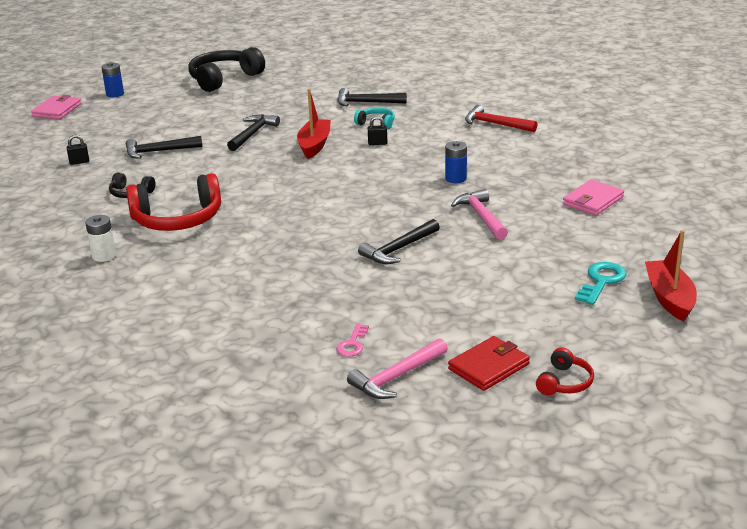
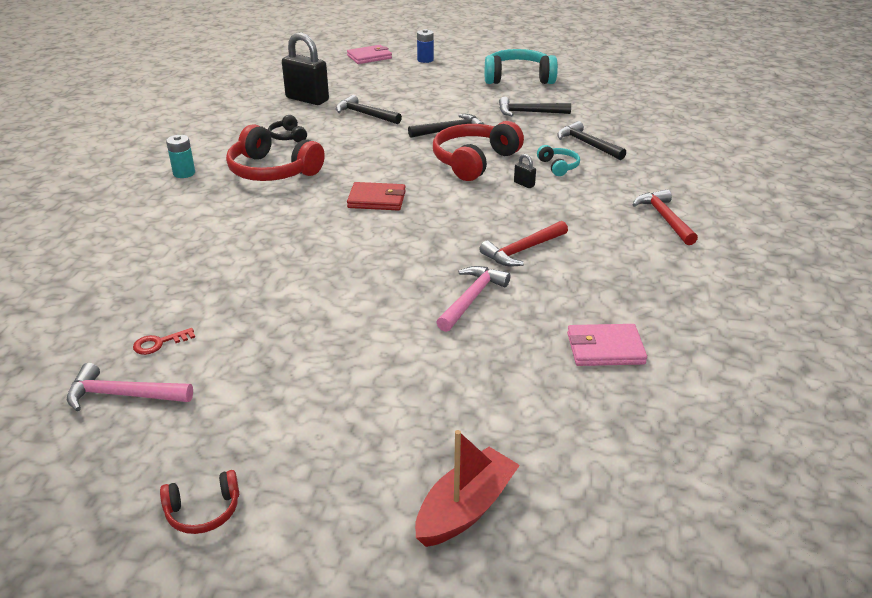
camera: 45 degrees right, 5 degrees up
black padlock [67,135,89,165] -> black padlock [282,32,329,105], size x2.48
white battery [85,215,116,262] -> turquoise battery [166,135,195,178]
black headphones [189,47,265,92] -> turquoise headphones [485,49,558,84]
red boat [297,89,331,159] -> red headphones [433,121,524,181]
pink key [336,324,369,356] -> red key [133,328,195,355]
black hammer [358,219,440,264] -> black hammer moved to [499,97,571,116]
blue battery [445,141,467,183] -> red hammer [479,221,568,267]
red wallet [448,336,530,391] -> red wallet moved to [347,182,406,211]
turquoise key [575,262,627,305] -> none

